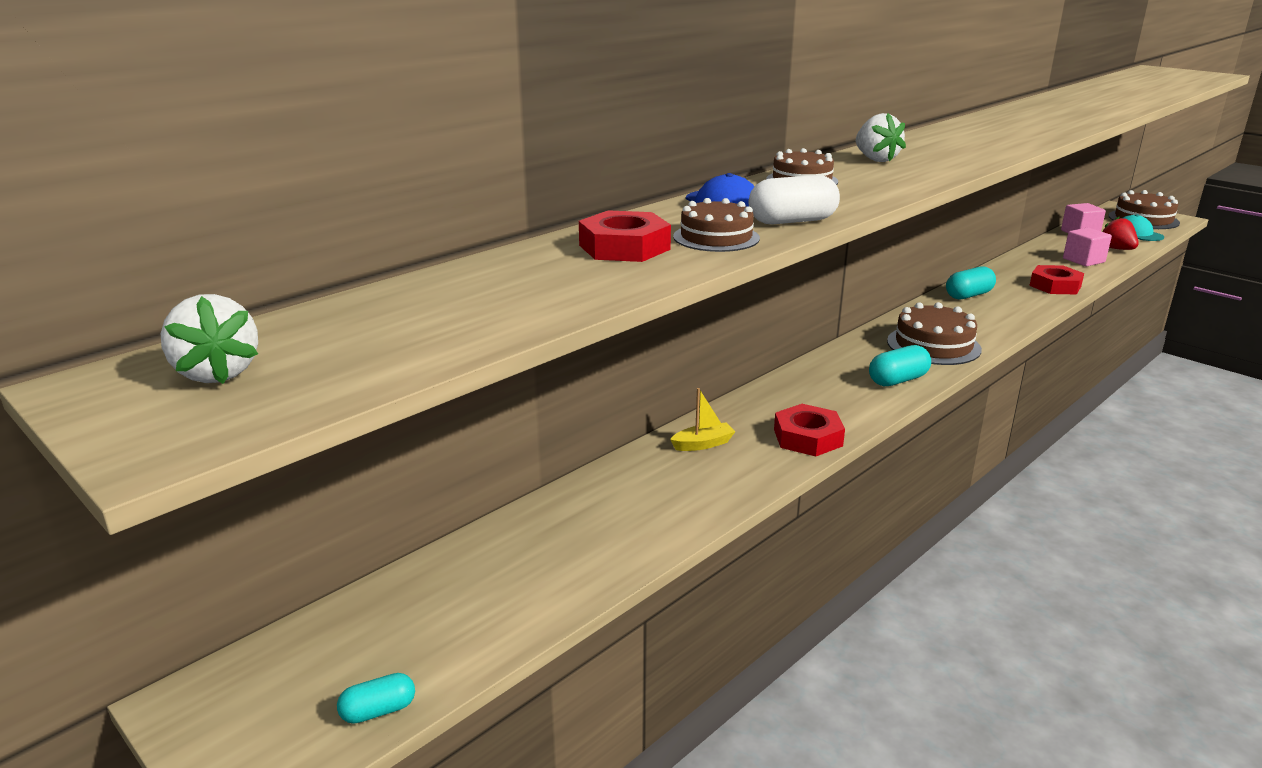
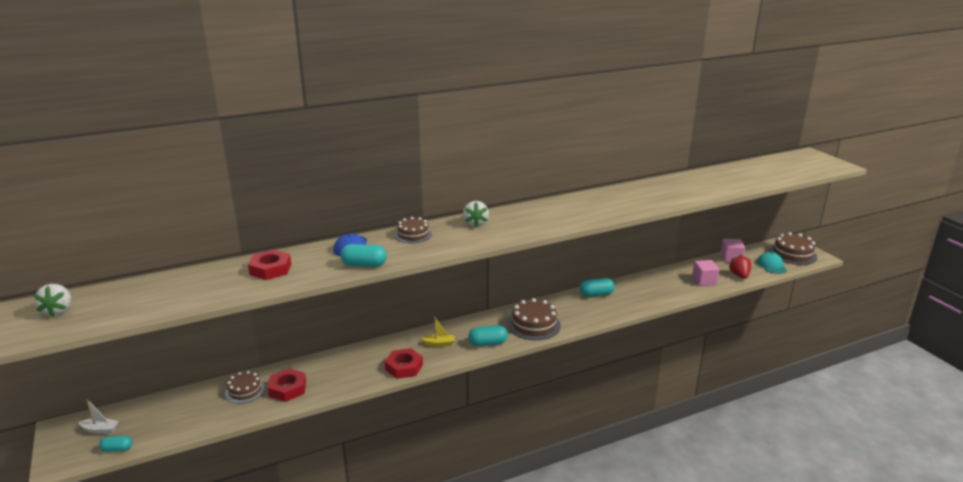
camera: 20 degrees right, 0 degrees up
yellow boat [670,388,736,451] -> yellow boat moved to [421,317,454,347]
brown cake [673,198,760,252] -> brown cake moved to [225,371,265,403]
white capsule [749,175,840,224] -> turquoise capsule [340,244,387,267]
red nut [1029,265,1084,294] -> red nut moved to [268,368,306,402]
none -> white boat [78,399,119,434]

